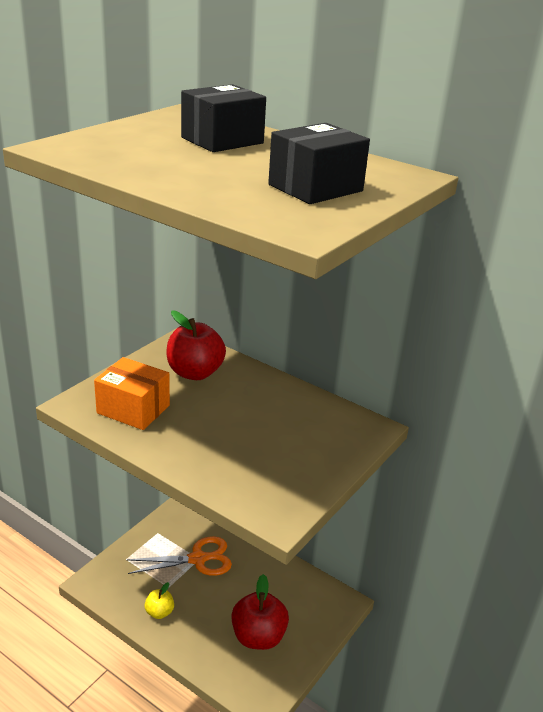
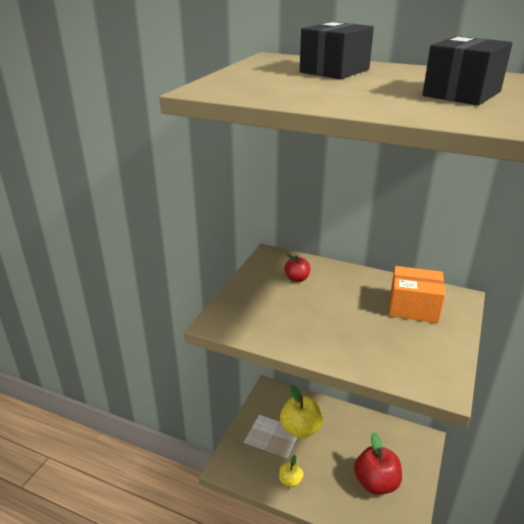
camera: 10 degrees left, 0 degrees up
orange box [94,357,170,430] -> orange box moved to [389,266,445,323]
orange scissors [127,536,232,576] -> yellow apple [280,385,323,439]
red apple [166,311,226,380] -> red apple [284,253,311,282], size x0.53

